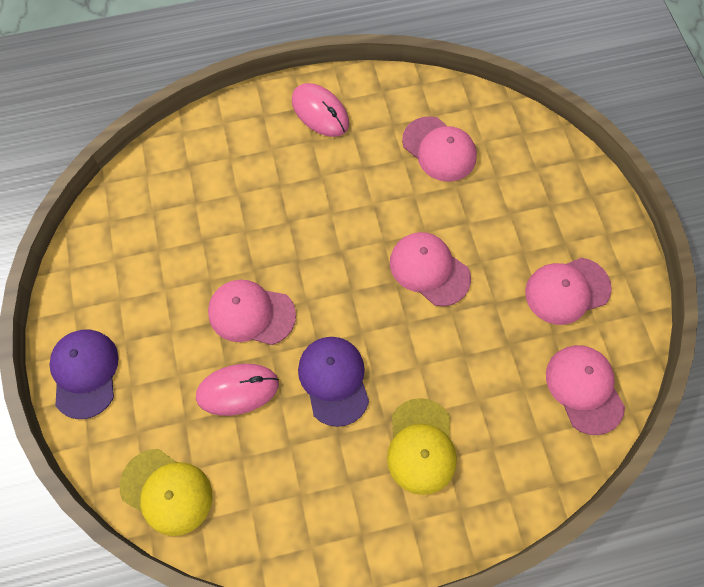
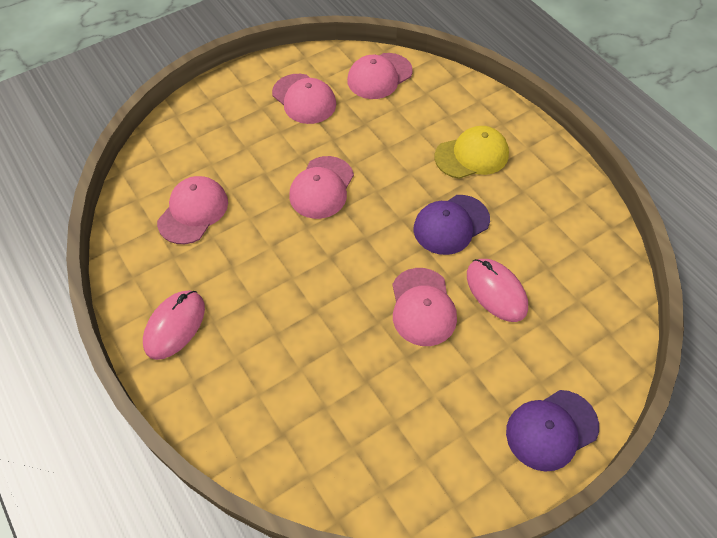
camera: 110 degrees left, 10 degrees down
yellow cap [120,449,212,536] -> none

